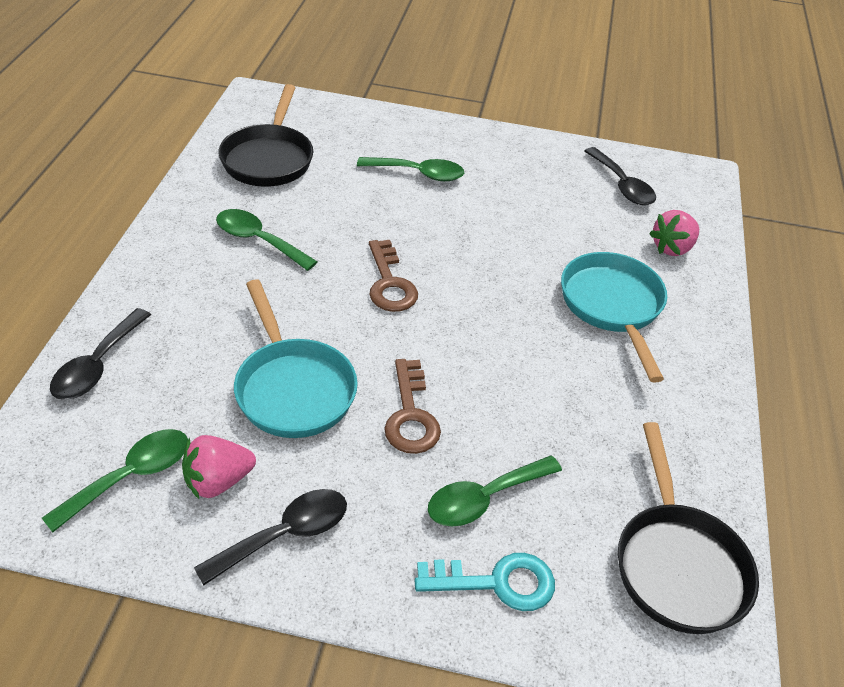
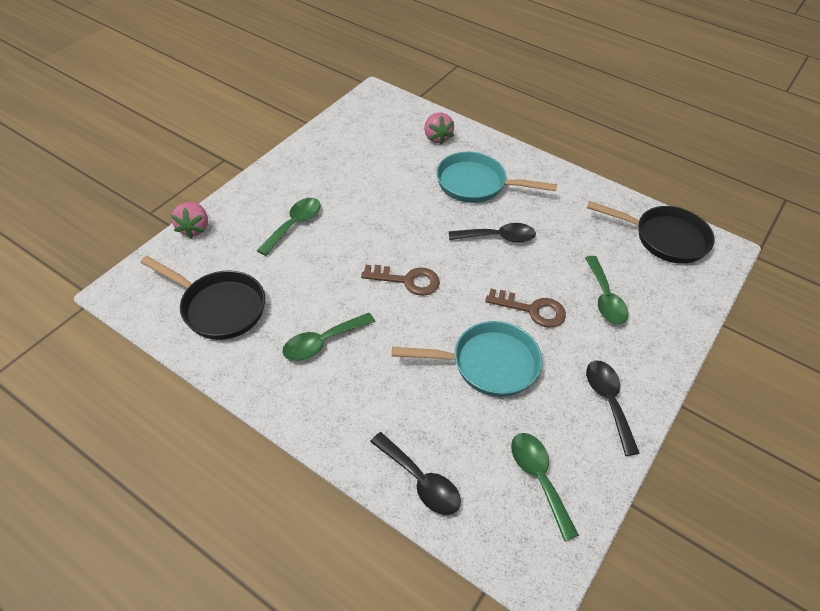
camera: 65 degrees left, 5 degrees up
pink strawberry [182,435,256,499] -> pink strawberry moved to [171,202,208,238]
turquoise key [415,553,555,611] -> none
black spoon [585,147,656,205] -> black spoon moved to [449,223,536,243]

